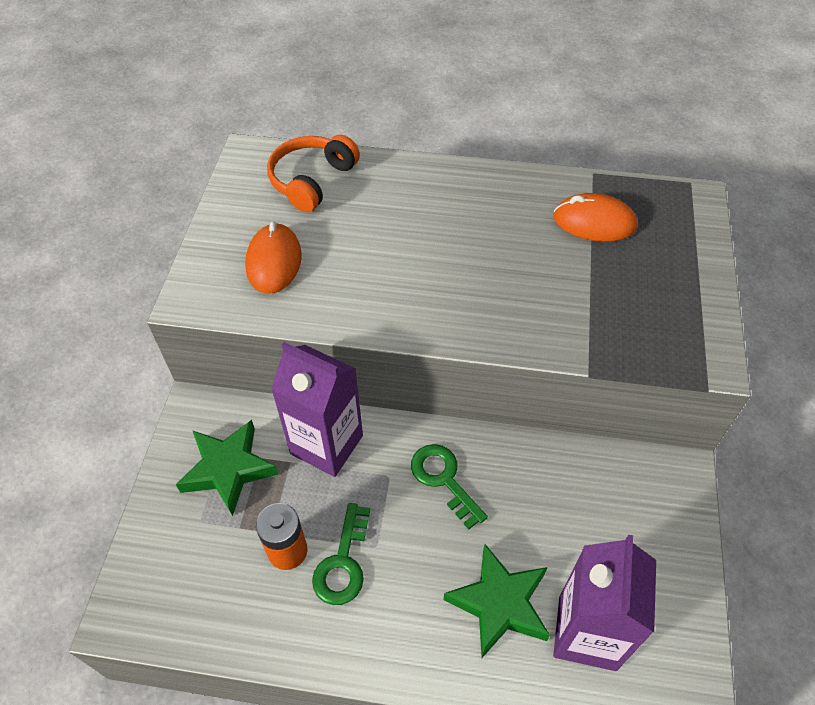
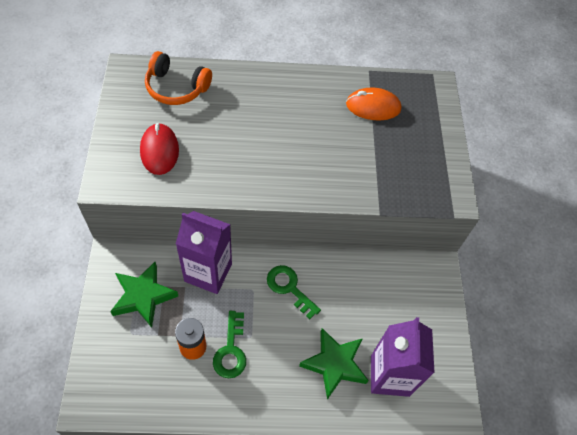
camera: 15 degrees left, 5 degrees up
orange mouse [245,221,302,294] -> red mouse [140,123,179,175]
orange headphones [267,135,360,212] -> orange headphones turned 90 degrees counterclockwise [145,51,212,105]

